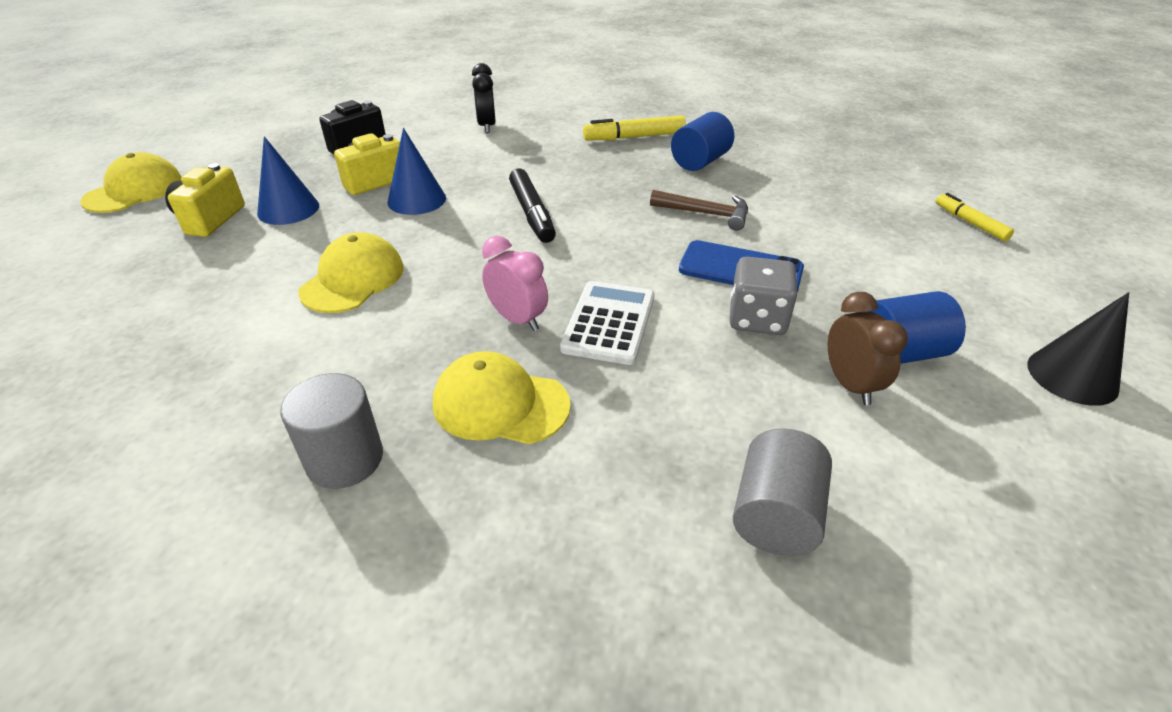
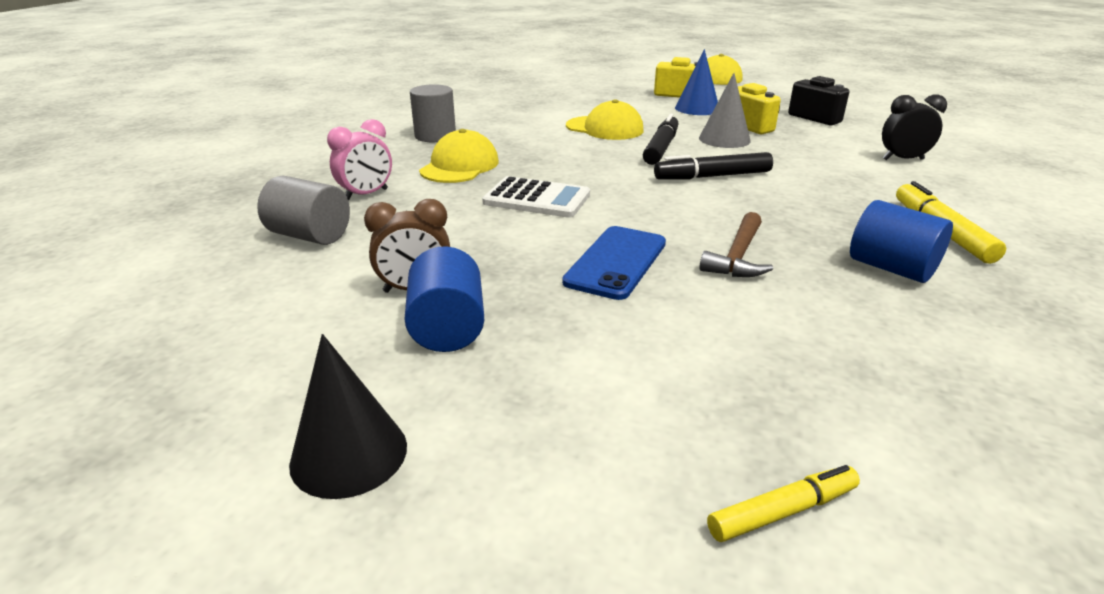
camera: 95 degrees right, 10 degrees down
blue cone [388,128,446,215] -> grey cone [699,73,751,148]
pink clock [482,236,548,331] -> pink clock moved to [327,119,392,201]
grey dice [729,257,798,335] -> none
none -> black marker [643,114,678,165]

